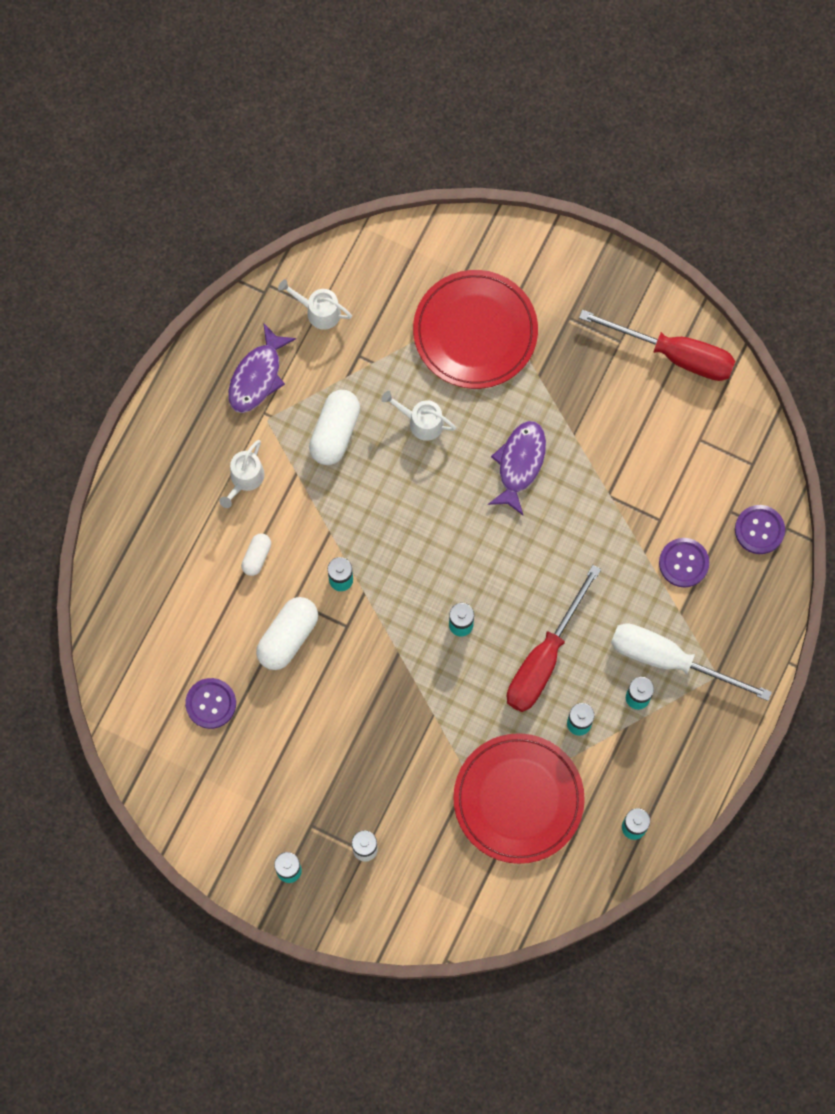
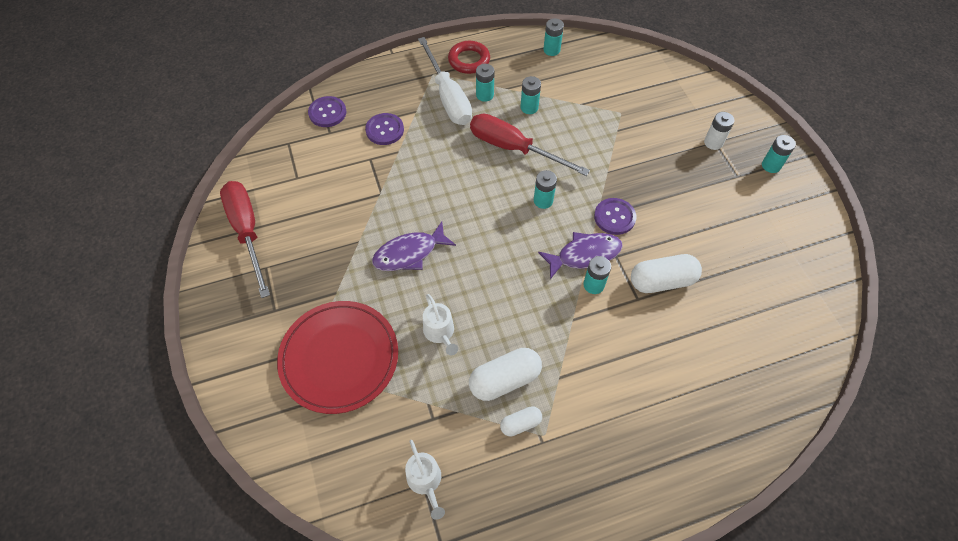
camera: 135 degrees left, 15 degrees down
purple button [185,678,236,729] -> purple button moved to [594,198,636,235]
white watering can [219,440,265,508] -> none
purple fish [228,323,296,413] -> purple fish moved to [538,232,623,279]
white capsule [241,534,271,576] -> white capsule moved to [500,406,542,436]
red plate [453,733,585,864] -> none
red screwdriver [507,565,601,712] -> red screwdriver turned 135 degrees counterclockwise [470,114,590,176]
none -> red ring [448,41,490,74]

